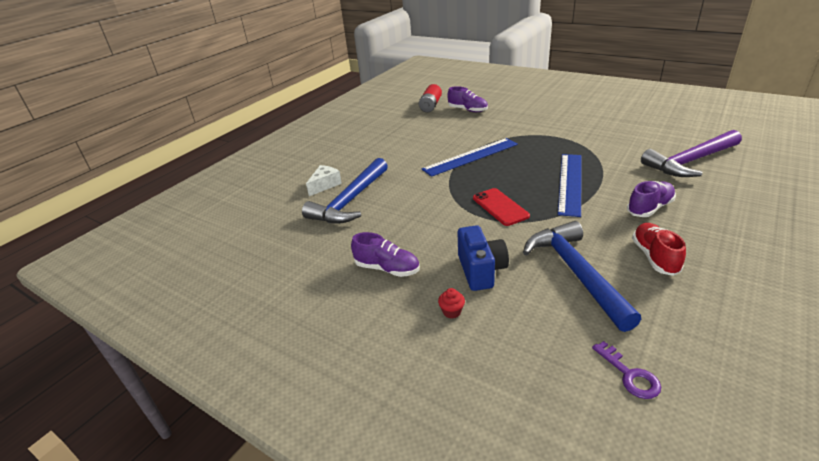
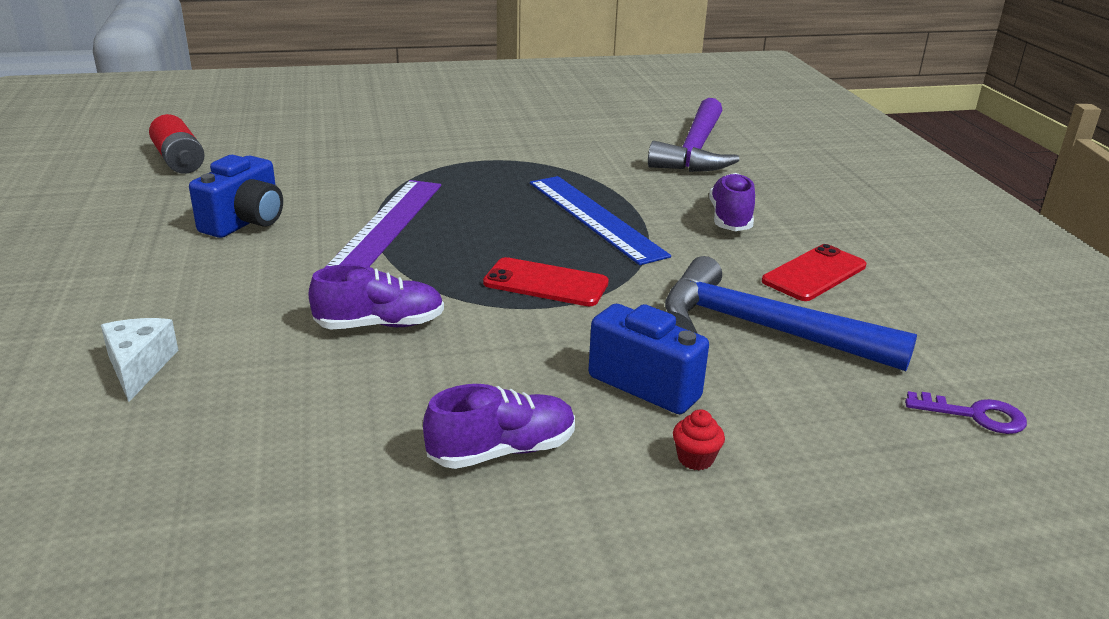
camera: 50 degrees left, 5 degrees down
blue hammer [302,158,388,224] -> none
blue ruler [422,138,518,177] -> purple ruler [324,180,441,268]
purple shoe [447,86,488,112] -> purple shoe moved to [308,264,444,329]
red shoe [632,223,686,276] -> red phone [762,244,866,301]
none -> blue camera [189,155,283,238]

